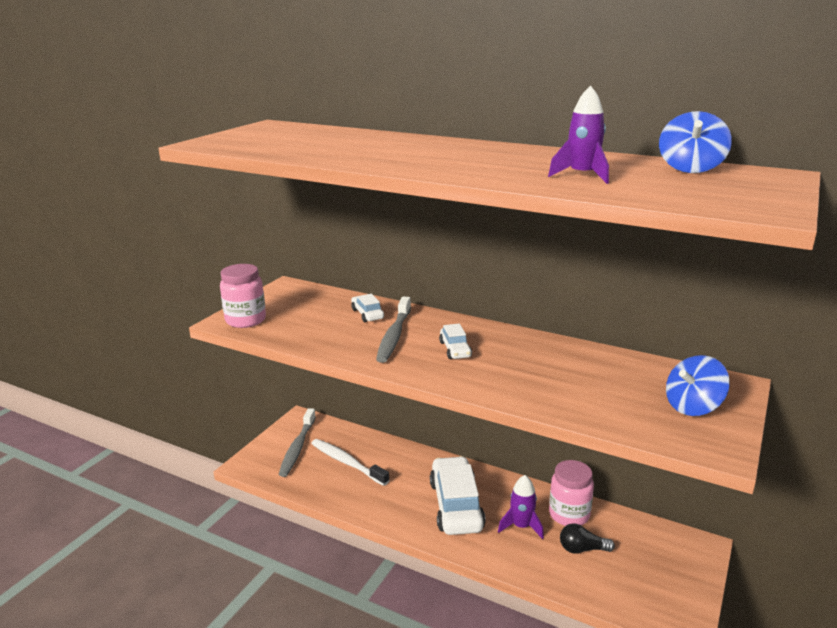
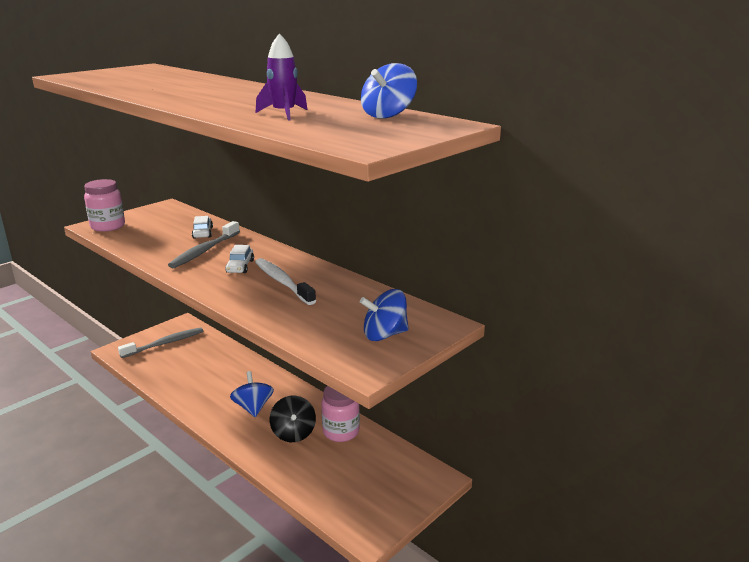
camera: 15 degrees right, 0 degrees up
grey toothbrush [279,408,316,477] -> grey toothbrush turned 150 degrees counterclockwise [118,327,203,358]
white toothbrush [311,439,390,486] -> white toothbrush moved to [255,258,316,305]
white car [430,456,486,535] -> blue spinning top [230,371,274,417]
purple rocket [498,475,544,539] -> black spinning top [270,396,316,442]
black light bulb [560,523,615,554] -> none

